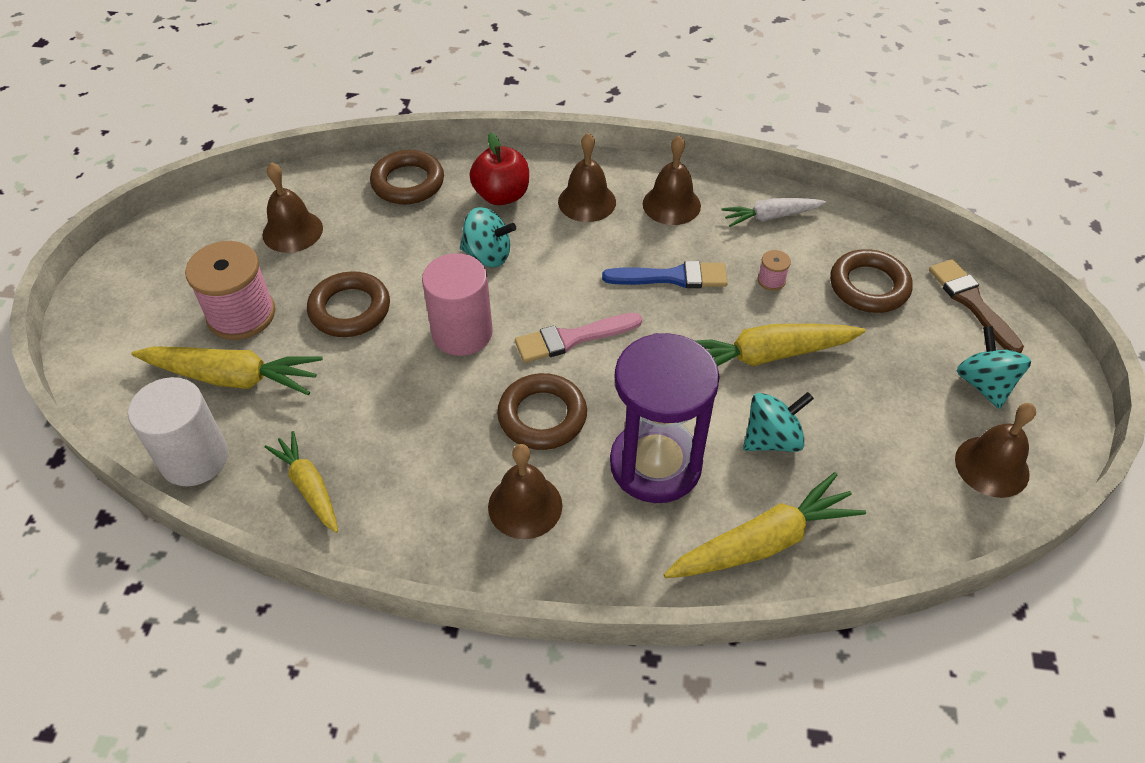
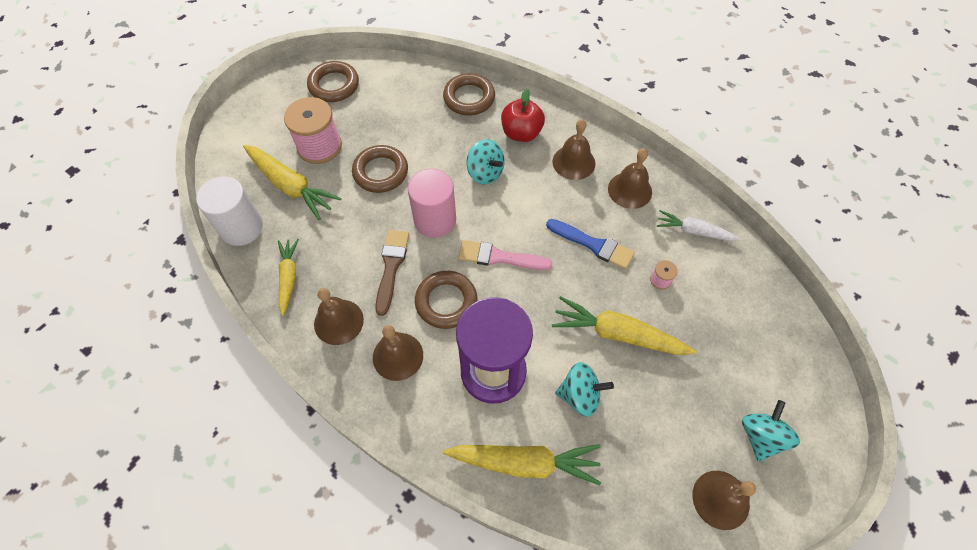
camera: 30 degrees right, 10 degrees up
brown bell [262,162,323,253] -> brown bell moved to [314,288,364,345]
brown ring [830,249,913,313] -> brown ring moved to [307,61,359,102]
brown brush [929,259,1024,353] -> brown brush moved to [375,230,409,316]

